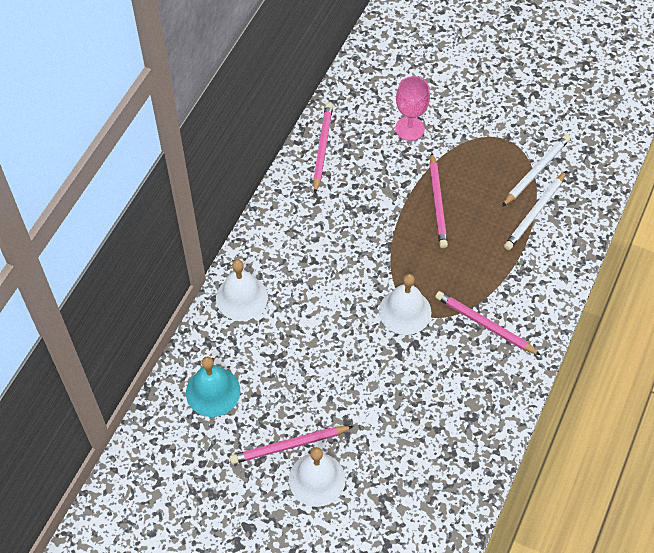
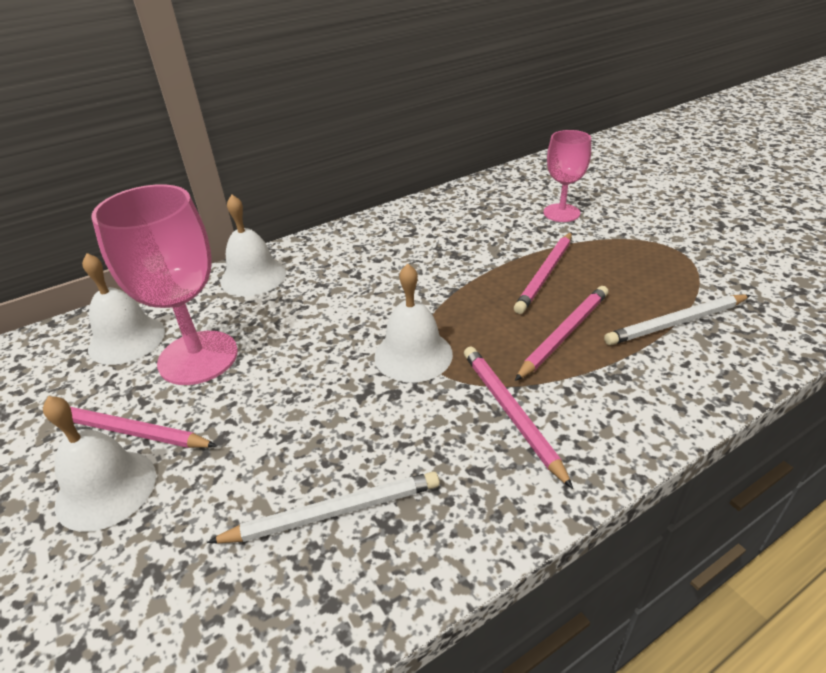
camera: 35 degrees right, 20 degrees down
turquoise bell [186,356,240,417] -> white bell [82,253,165,365]
pink pencil [313,103,333,193] -> pink pencil moved to [515,286,608,381]
white pencil [502,134,570,207] -> white pencil moved to [207,471,440,543]
none -> pink goblet [91,184,238,385]

